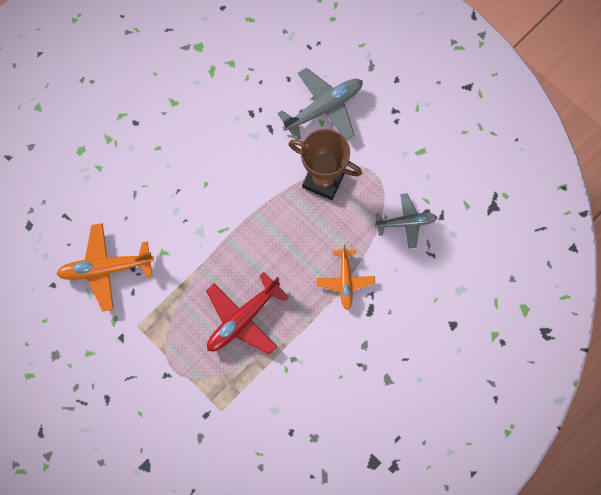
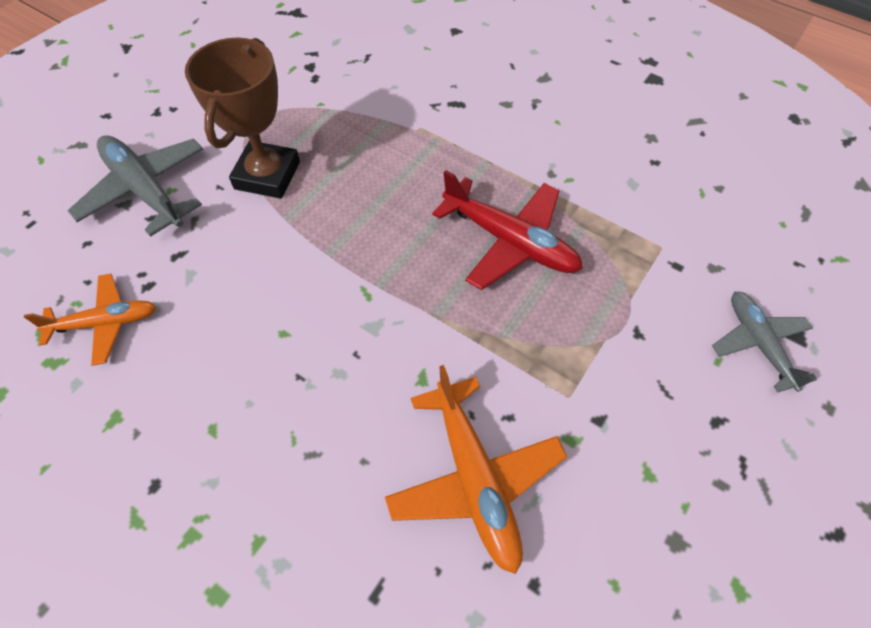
camera: 100 degrees left, 15 degrees down
orange plane [316,244,375,310] -> orange plane moved to [24,274,156,366]
grey plane [375,193,437,249] -> grey plane moved to [712,292,817,392]

